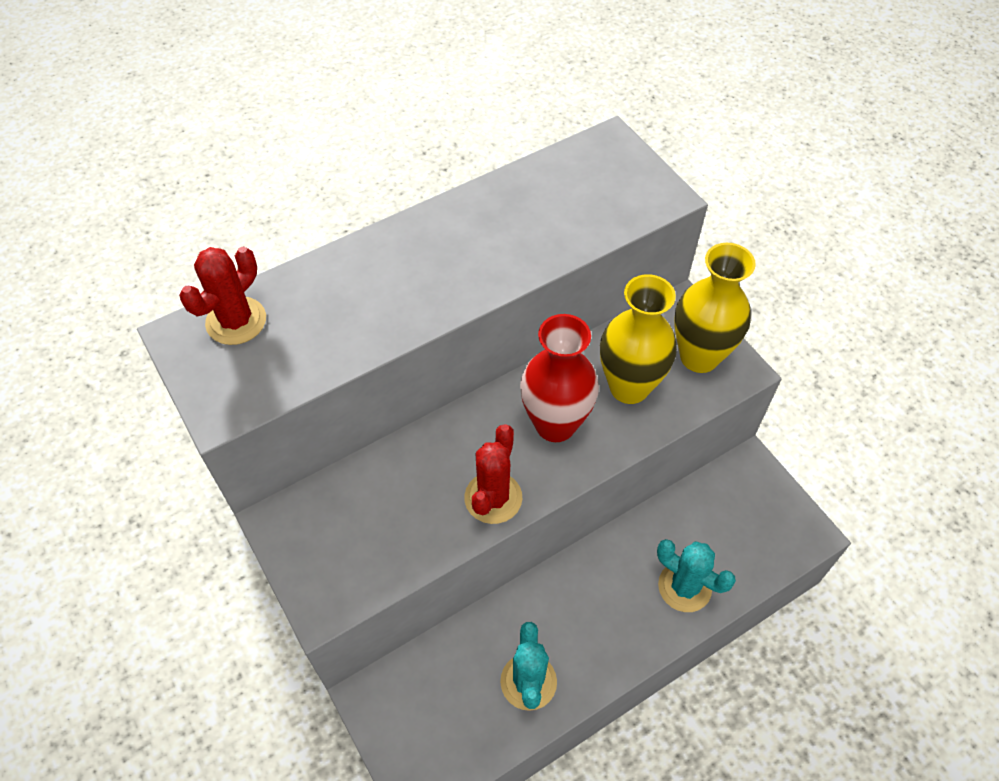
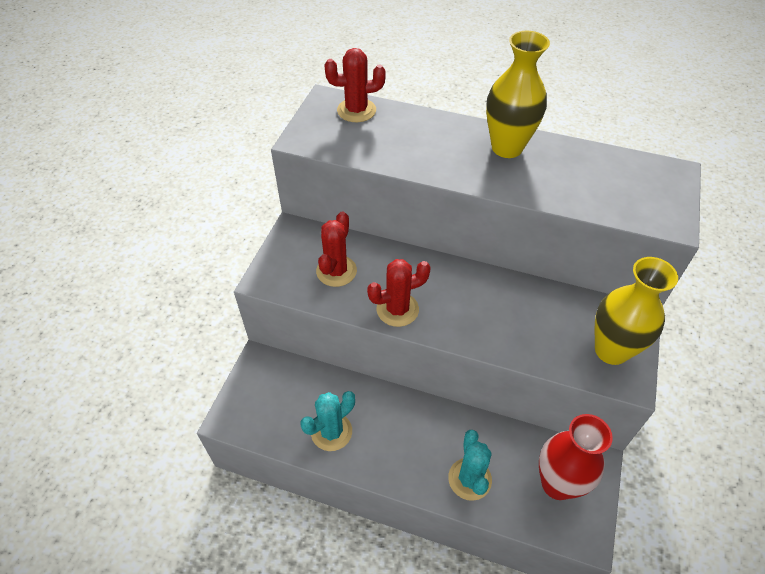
camera: 50 degrees right, 5 degrees down
red vase [520,314,599,442] -> red vase moved to [539,414,613,500]
yellow vase [600,274,677,404] -> yellow vase moved to [486,31,550,158]
none -> red cactus [316,211,357,287]

